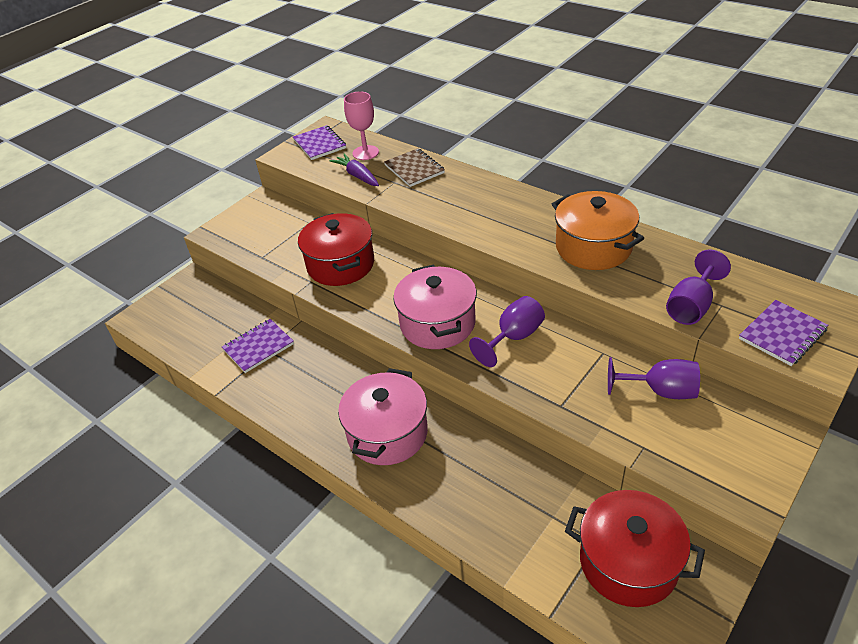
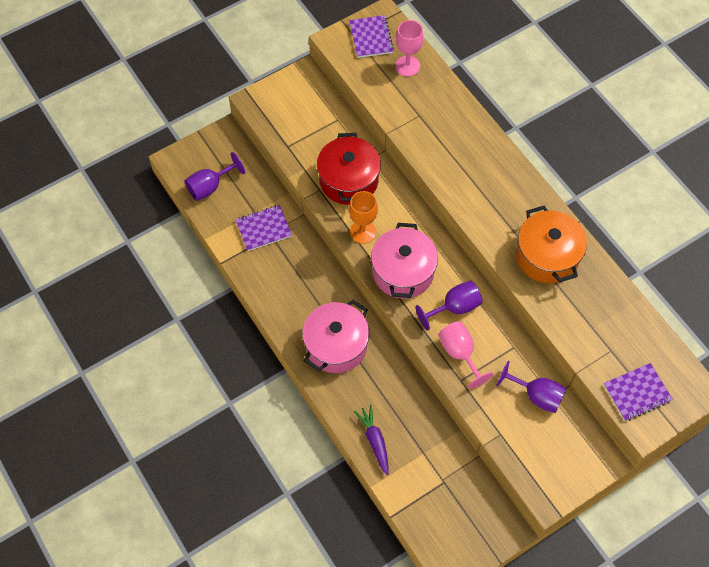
camera: 15 degrees right, 20 degrees up
purple carrot [330,153,379,186] -> purple carrot moved to [354,405,388,475]
brown notebook [384,148,445,187] -> none
red pot [565,490,705,607] -> none
purple goblet [666,250,731,325] -> purple goblet moved to [184,152,245,201]
none -> orange goblet [349,191,378,244]
none -> pink goblet [438,321,494,389]

